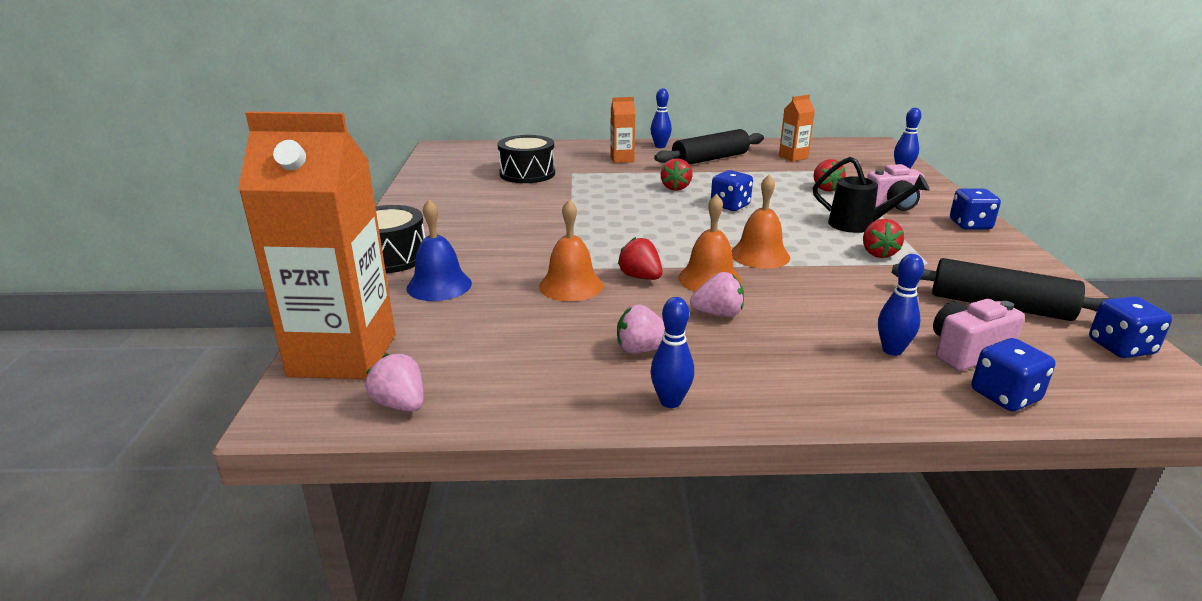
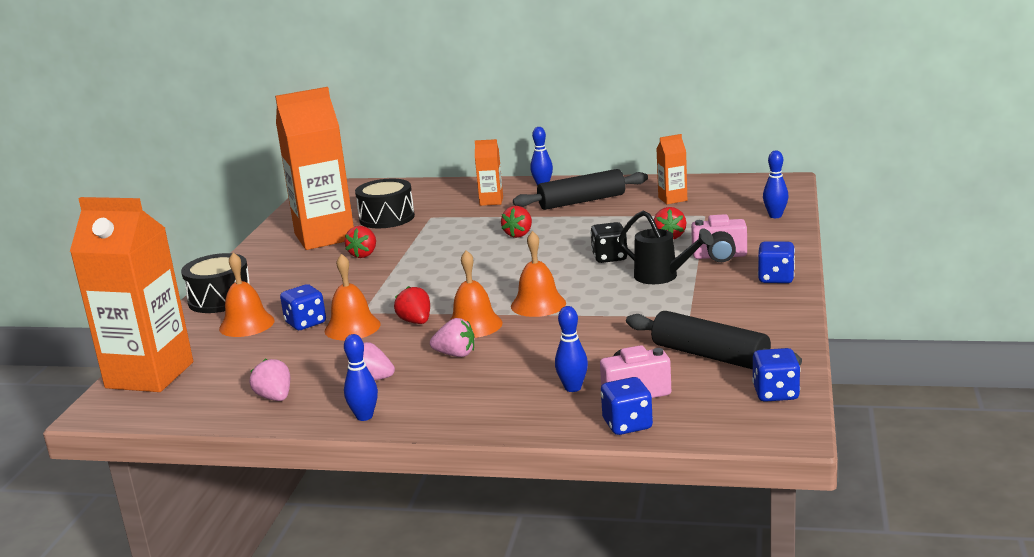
camera: 15 degrees right, 5 degrees down
pink strawberry [365,354,424,412] -> pink strawberry moved to [250,359,290,401]
blue bell [406,199,472,301] -> orange bell [219,252,275,337]
blue dice [711,170,753,211] -> blue dice moved to [280,284,326,330]
red strawberry [863,219,904,258] -> red strawberry moved to [345,226,376,258]
none -> orange carton [275,87,354,250]
none -> black dice [590,222,627,263]

